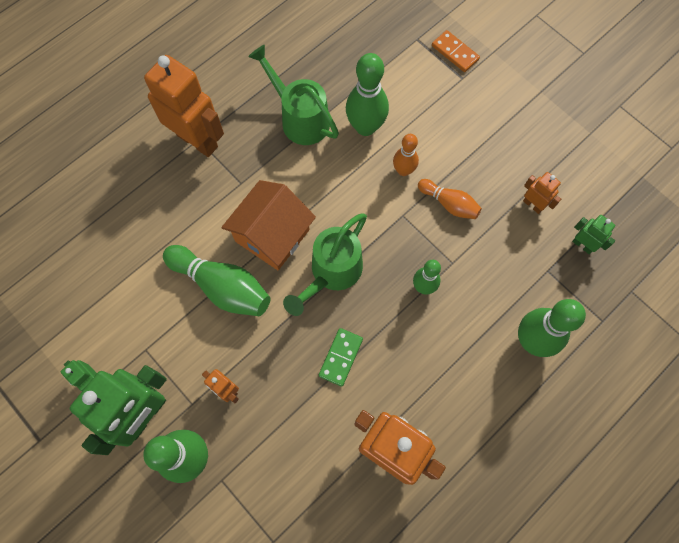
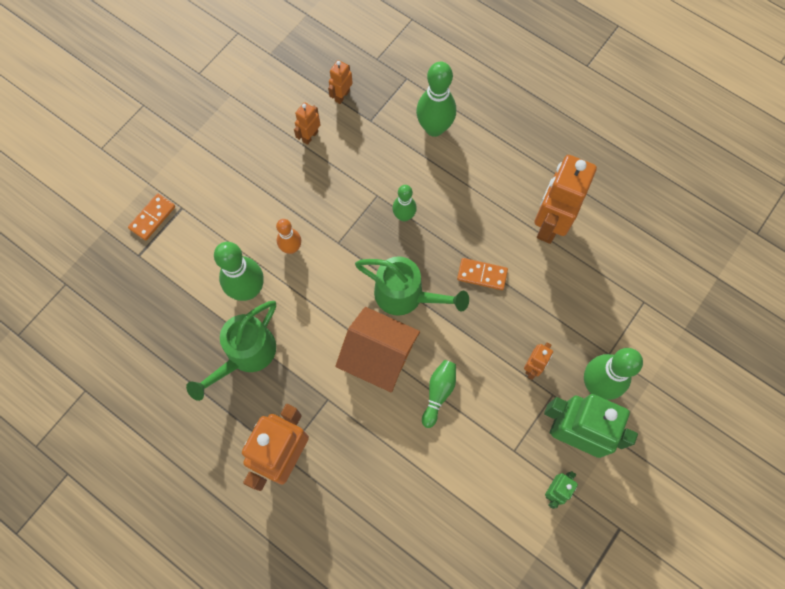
camera: 100 degrees left, 0 degrees up
green bowling pin [163,245,270,316] -> green bowling pin [422,360,456,428], size x0.59
green domino [319,328,363,387] -> orange domino [457,258,508,290]
orange bowling pin [418,179,482,219] -> none
green robot [572,215,615,254] -> orange robot [328,60,353,104]

